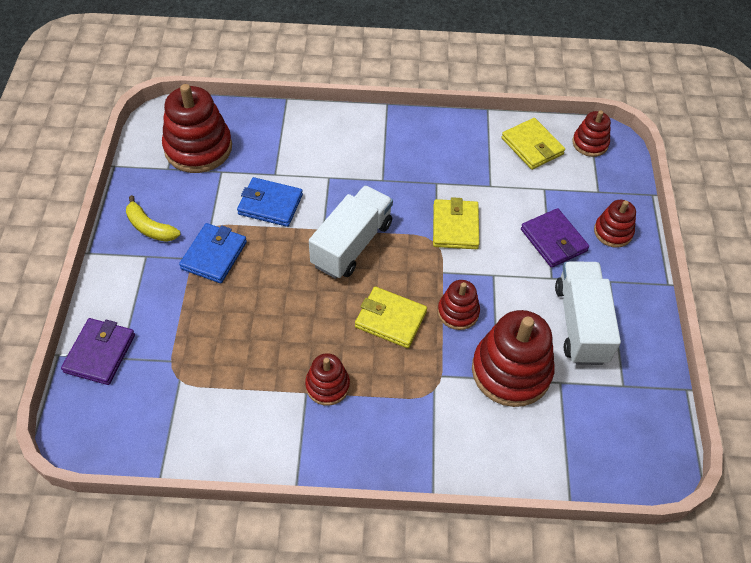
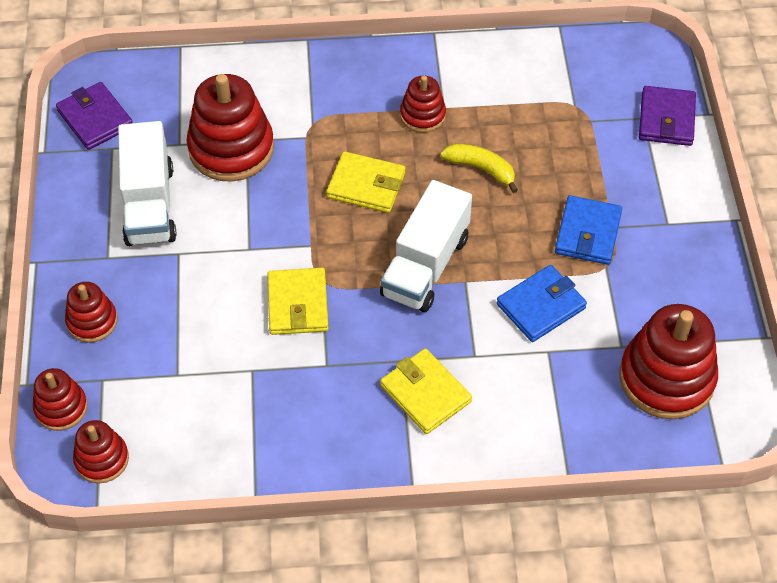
camera: 175 degrees right, 0 degrees up
yellow banana [126,195,181,242] -> yellow banana moved to [440,144,518,193]
blue wallet [237,177,303,227] -> blue wallet turned 45 degrees counterclockwise [497,265,587,342]
red stacking toy [438,280,480,330] -> red stacking toy moved to [33,368,88,431]
yellow wallet [502,118,565,170] -> yellow wallet moved to [380,348,472,434]
purple wallet [521,208,589,268] -> purple wallet moved to [56,82,133,150]

